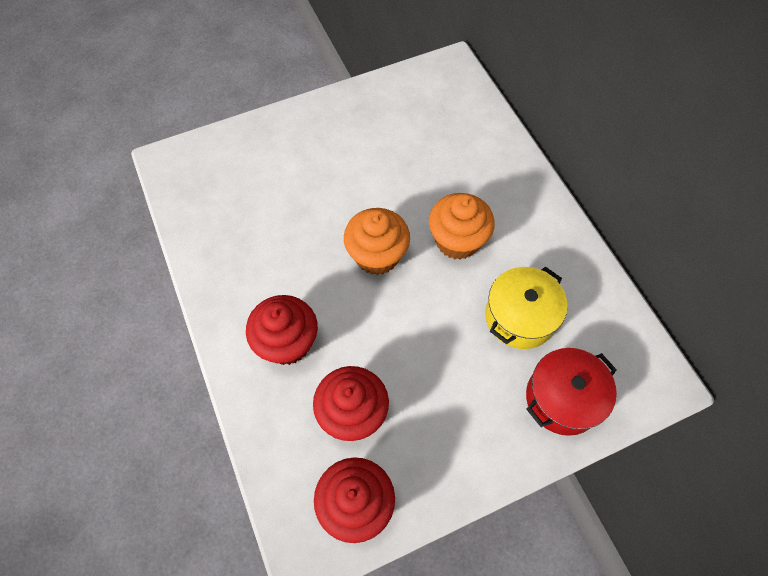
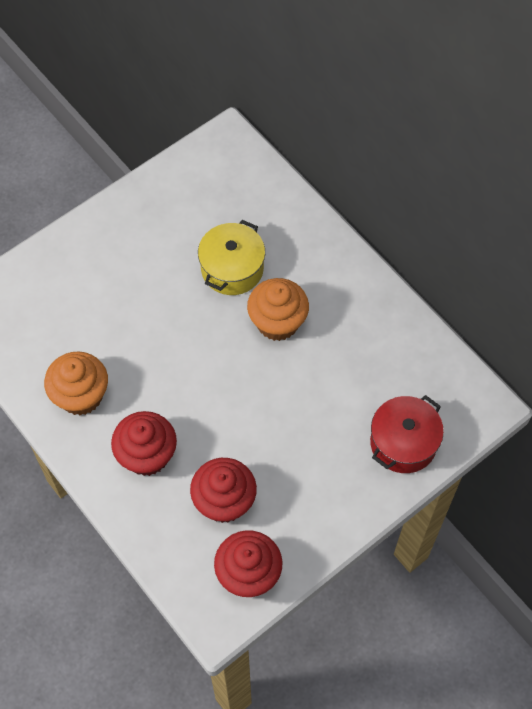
camera: 15 degrees left, 0 degrees up
orange cupcake [344,208,410,275] -> orange cupcake moved to [44,351,108,415]
yellow pot [485,267,567,349] -> yellow pot moved to [198,220,265,295]

